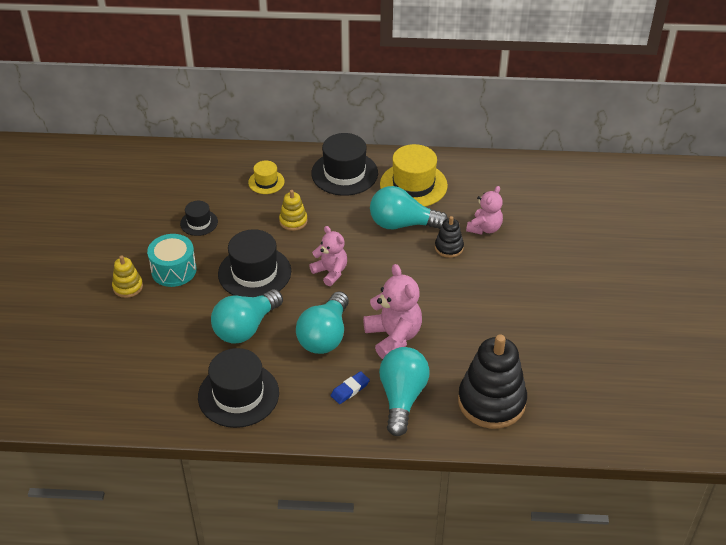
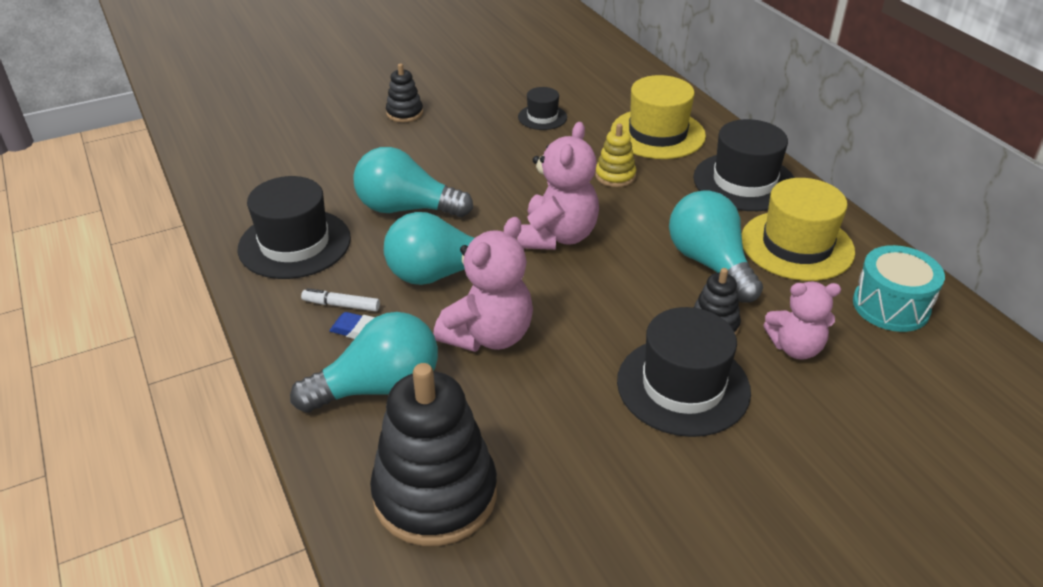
camera: 60 degrees right, 5 degrees down
yellow stacking toy [112,255,143,298] -> black stacking toy [386,63,423,122]
turquoise drum [147,234,197,287] -> turquoise drum moved to [853,245,945,332]
black hat [218,229,291,297] -> black hat moved to [617,307,751,437]
yellow hat [248,161,285,194] -> yellow hat [611,75,706,159], size x1.87
pink teddy bear [309,226,347,286] -> pink teddy bear [517,122,599,250], size x1.50
none -> white marker [301,288,380,311]

